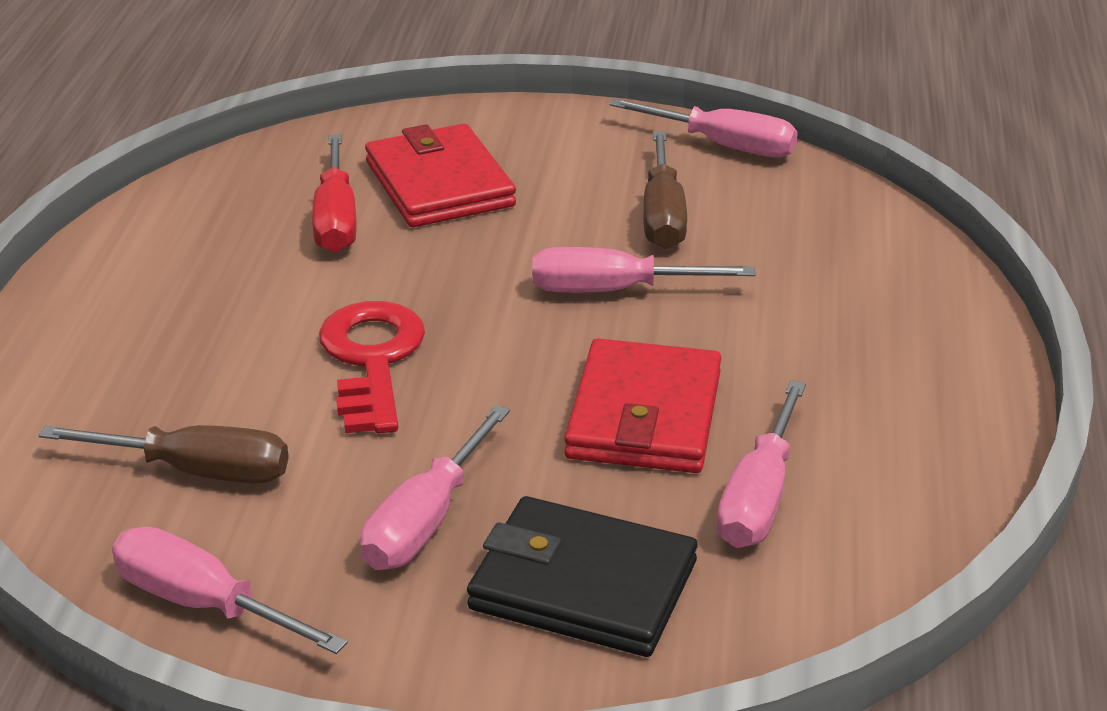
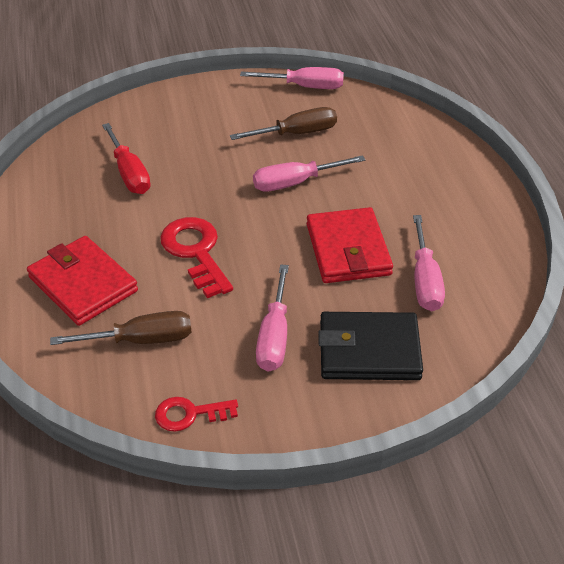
camera: 20 degrees left, 10 degrees up
pink screwdriver [112,527,348,654] -> red key [155,397,238,432]
red wallet [365,124,516,227] -> red wallet moved to [27,236,138,326]
brown screwdriver [643,131,687,249] -> brown screwdriver turned 90 degrees counterclockwise [230,107,337,140]

